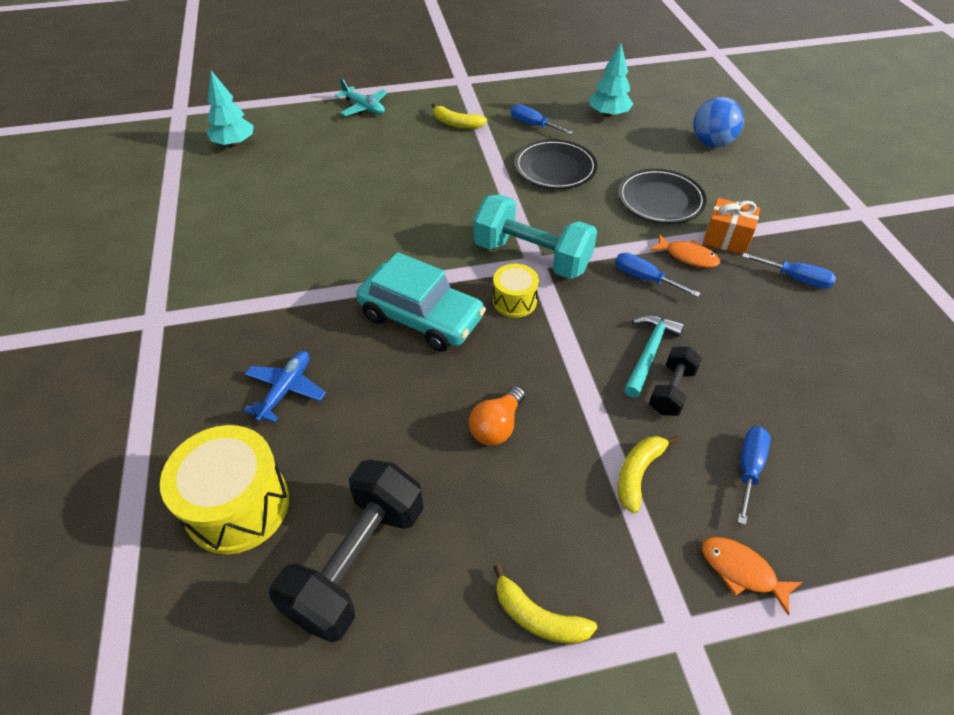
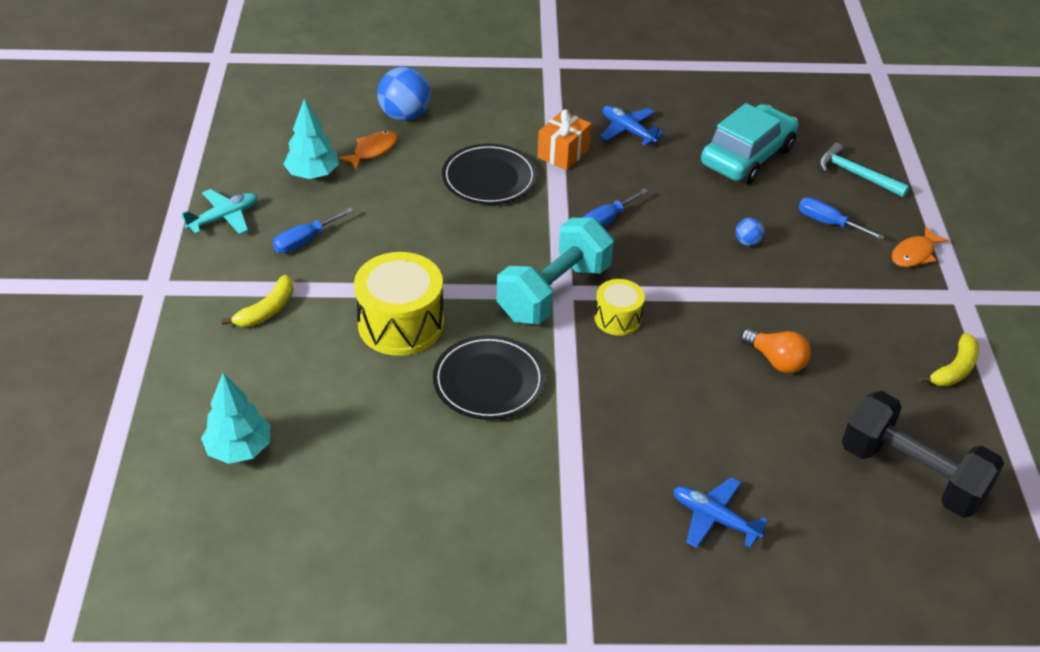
camera: 80 degrees left, 5 degrees down
yellow drum [160,425,289,554] -> yellow drum moved to [354,252,444,356]
turquoise tree [207,71,254,147] -> turquoise tree moved to [201,373,270,464]
turquoise plane [335,78,388,116] -> turquoise plane moved to [181,189,258,234]
turquoise car [356,252,486,352] -> turquoise car moved to [701,103,798,184]
black plate [514,139,597,189] -> black plate moved to [433,335,545,420]
yellow banana [618,436,679,514] -> none
turquoise hammer [624,315,684,398] -> turquoise hammer moved to [819,143,910,197]
black dumbbell [649,347,702,416] -> blue ball [736,218,764,246]
orange fish [650,234,720,268] -> orange fish moved to [338,131,398,170]
blue screwdriver [742,253,836,289] -> blue plane [600,105,664,145]

